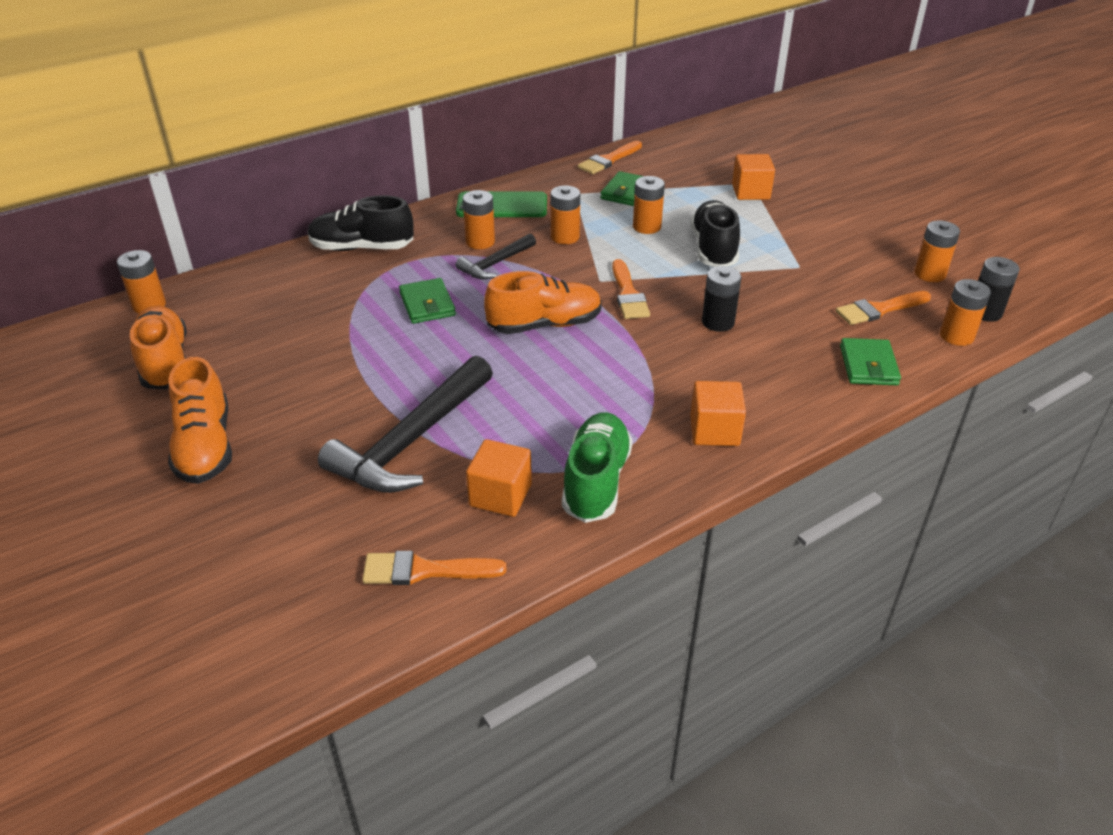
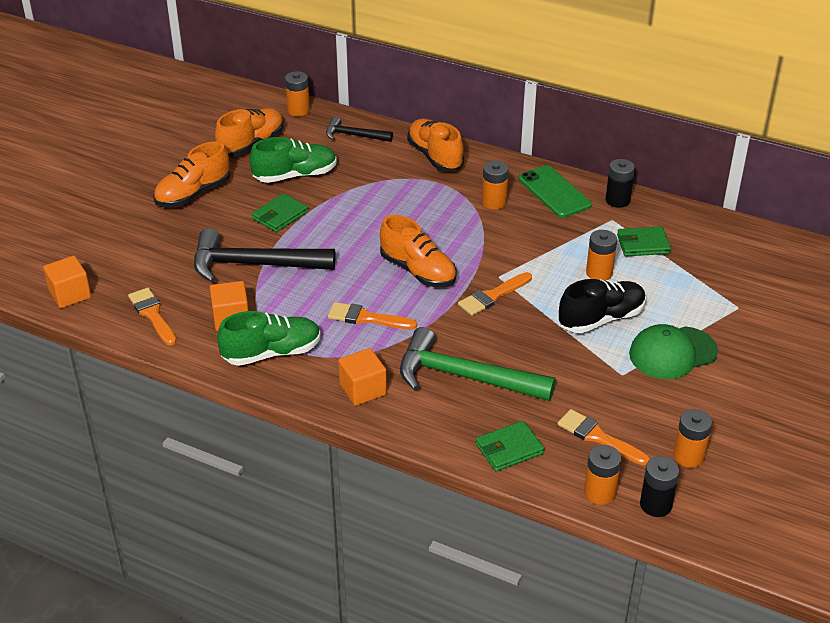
camera: 60 degrees right, 0 degrees up
black shoe [308,195,414,251] -> orange shoe [407,118,464,171]
green wallet [399,278,456,324] -> green wallet moved to [252,193,308,232]
black hammer [456,234,536,279] -> black hammer moved to [326,117,393,142]
orange battery [551,185,580,244] -> none
orange brush [578,141,642,174] -> orange brush moved to [328,302,417,329]
black battery [702,266,741,332] -> black battery moved to [605,159,635,208]
orange cube [732,154,775,200] -> orange cube moved to [43,256,91,308]
none -> green shoe [250,137,337,183]
none -> green hammer [400,327,556,401]
none -> green cap [629,324,718,379]

